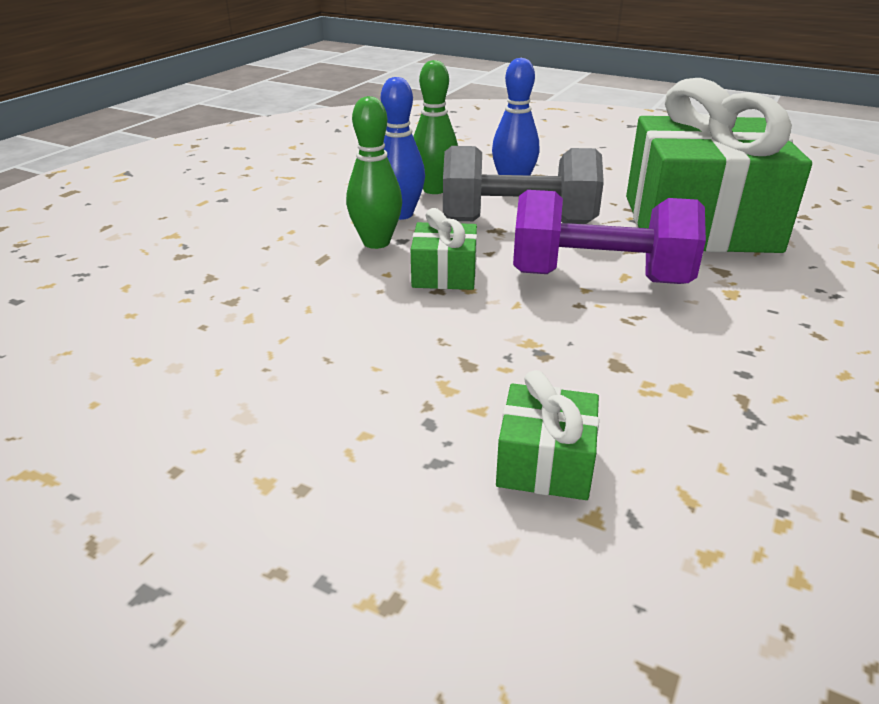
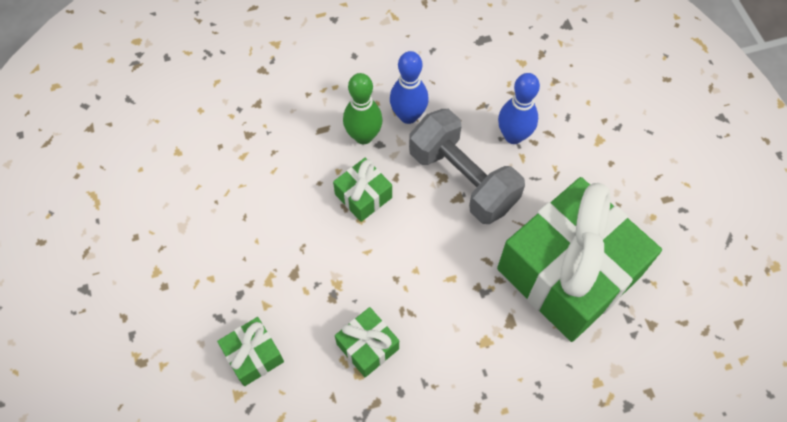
camera: 45 degrees right, 30 degrees up
green bowling pin [413,60,458,194] -> none
purple dumbbell [513,190,706,284] -> none
none -> green gift [335,307,399,377]

